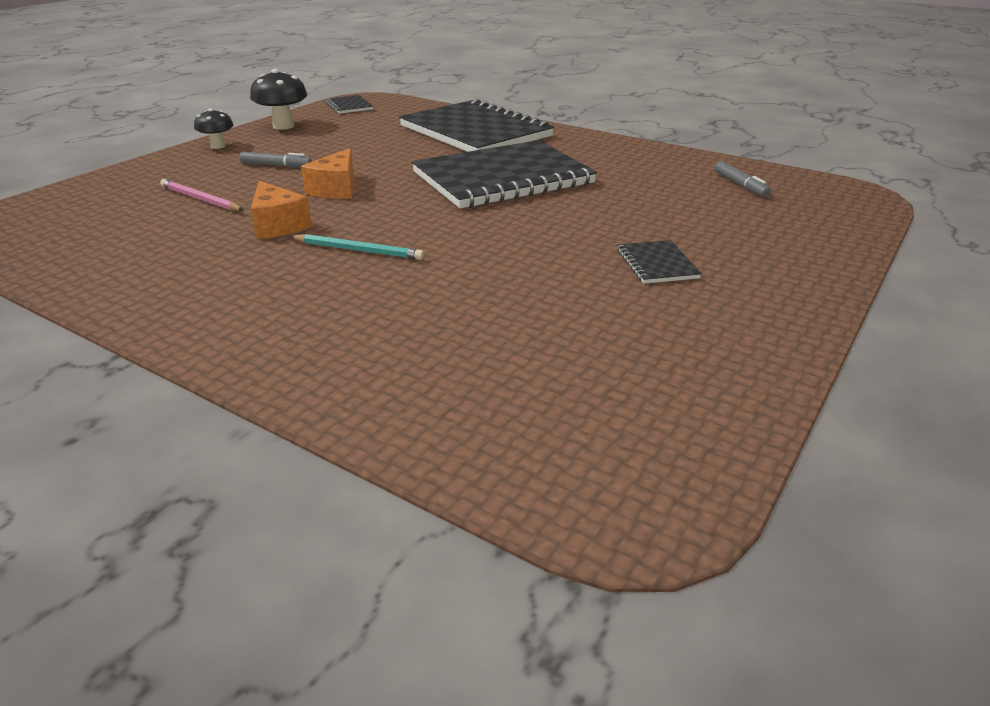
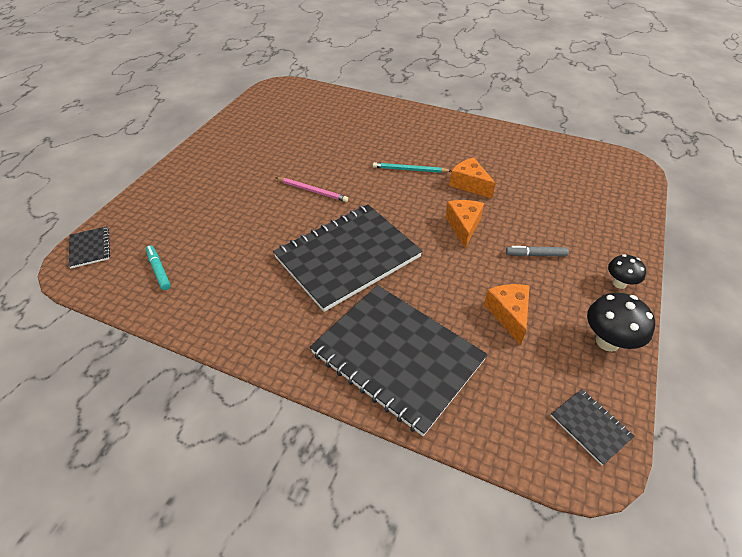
camera: 170 degrees right, 15 degrees up
pink pencil [160,179,243,211] -> pink pencil moved to [276,177,348,202]
black notebook [617,240,702,284] -> black notebook moved to [69,226,110,269]
grey marker [715,161,771,197] -> turquoise marker [146,245,171,290]
none -> orange cheese [484,284,530,345]

